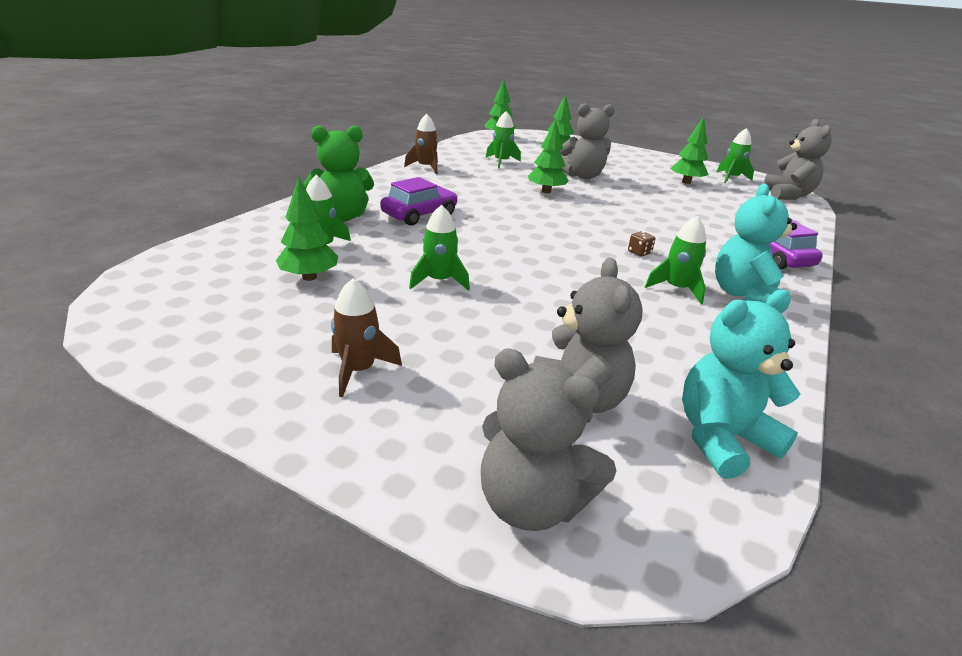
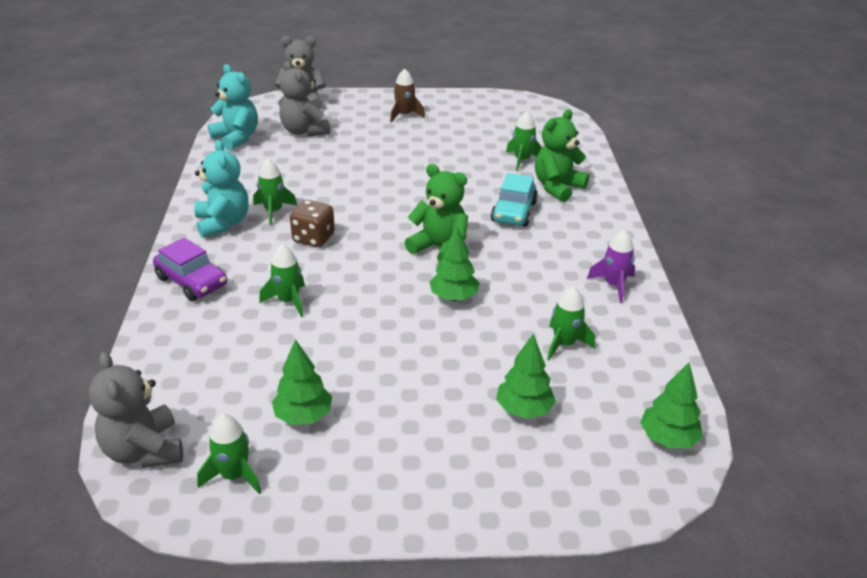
camera: 150 degrees right, 5 degrees up
green tree [276,177,338,281] -> none
purple car [380,177,458,226] -> turquoise car [491,173,538,227]
brown rocket [404,114,438,174] -> purple rocket [587,230,635,303]
green rocket [409,205,470,291] -> green rocket moved to [259,244,305,317]
grey teddy bear [560,103,615,179] -> none
brown dice [628,231,655,256] -> brown dice [290,200,335,247], size x2.01
turquoise teddy bear [682,290,800,479] -> turquoise teddy bear turned 75 degrees counterclockwise [208,64,258,150]
none -> green teddy bear [405,164,468,262]

